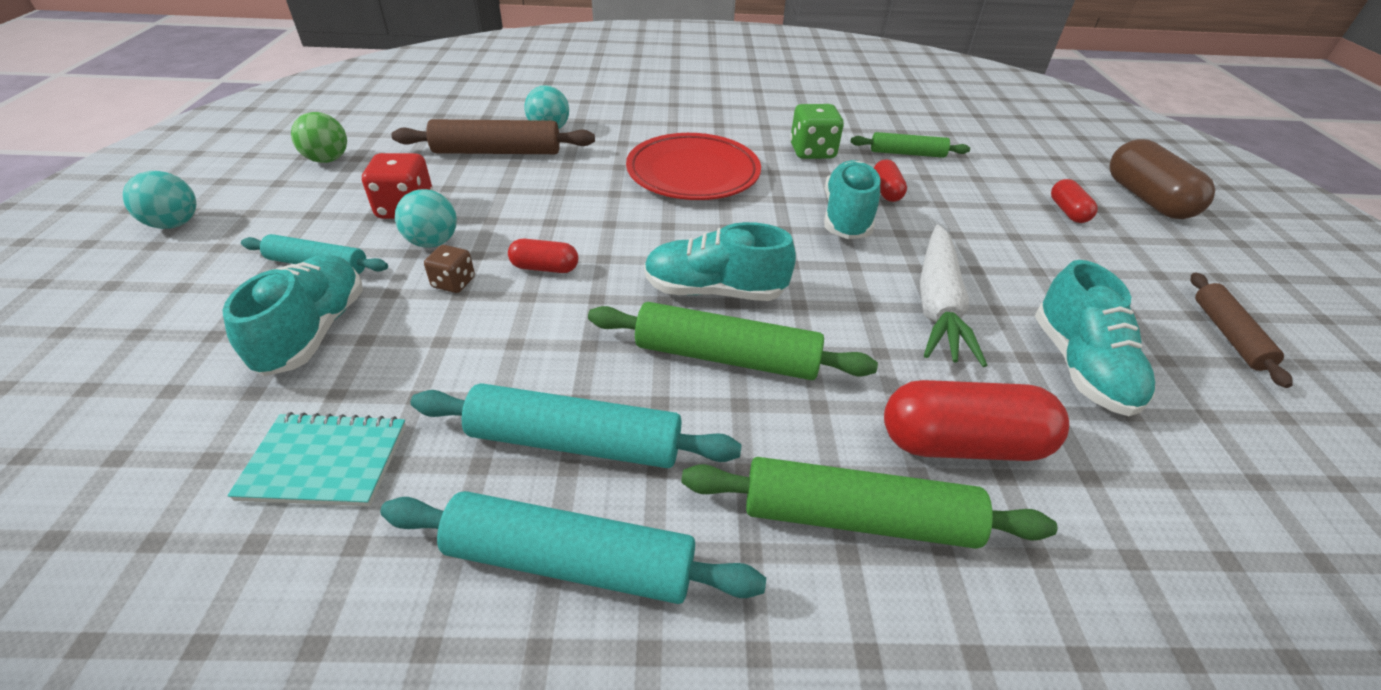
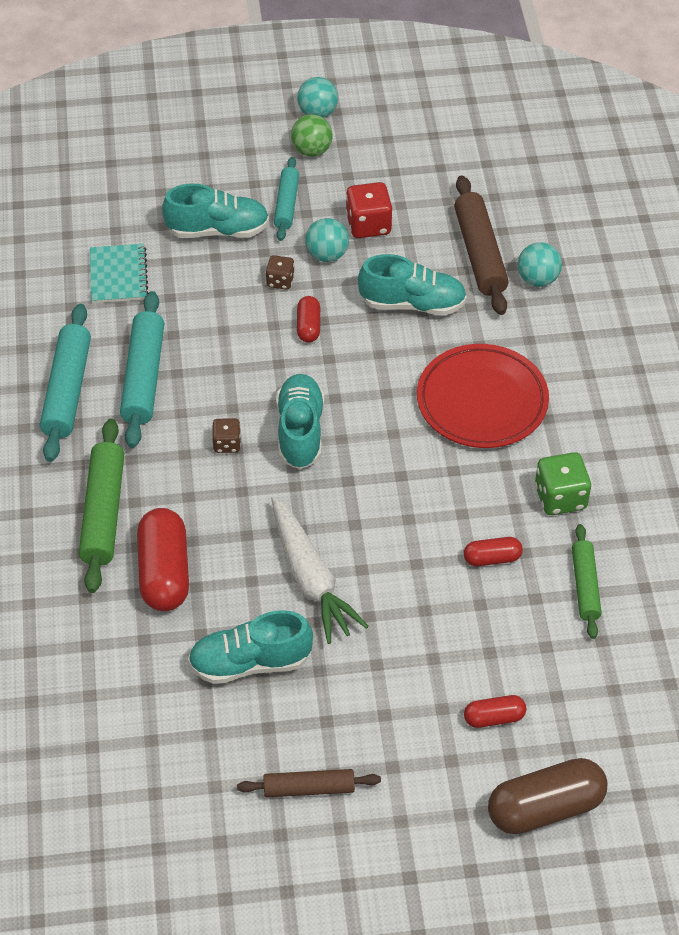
camera: 85 degrees right, 10 degrees up
green ball [291,112,347,163] -> green ball moved to [291,114,333,157]
green rolling pin [588,302,878,380] -> brown dice [212,418,241,453]
turquoise shoe [824,160,880,239] -> turquoise shoe moved to [358,254,467,316]
white carrot [920,224,987,367] -> white carrot turned 120 degrees counterclockwise [271,496,369,644]

